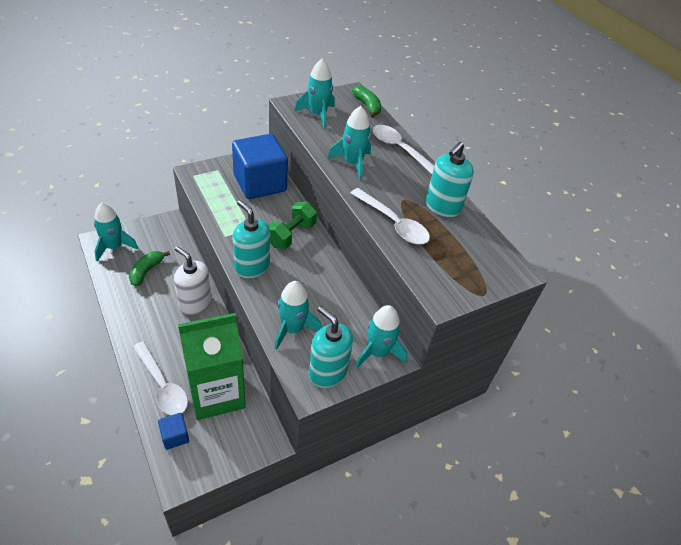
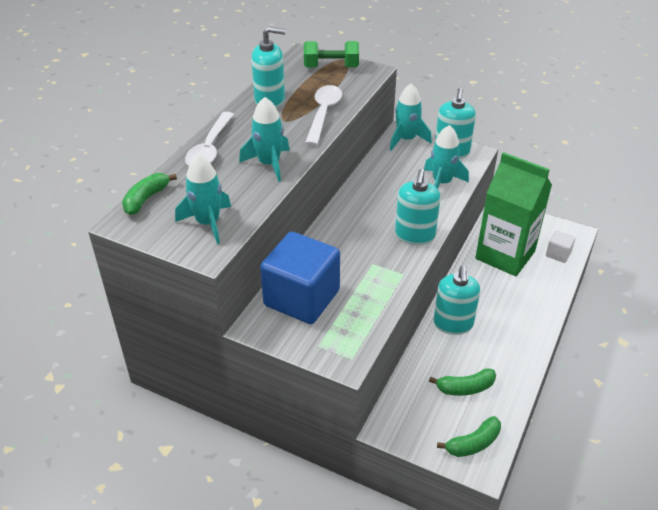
camera: 120 degrees left, 5 degrees down
turquoise rocket [94,203,138,262] -> green banana [437,416,501,457]
white spoon [133,342,188,415] -> none
blue cube [158,413,189,450] -> white cube [546,230,575,263]
white soap dispenser [174,246,212,315] -> turquoise soap dispenser [433,265,480,335]
green dumbbell [268,202,317,249] -> green dumbbell moved to [304,41,359,68]

